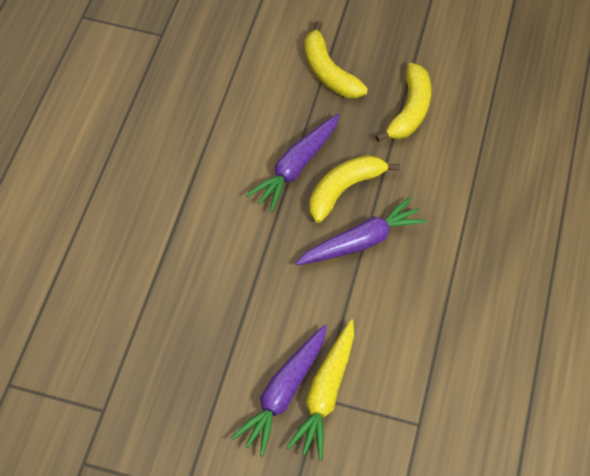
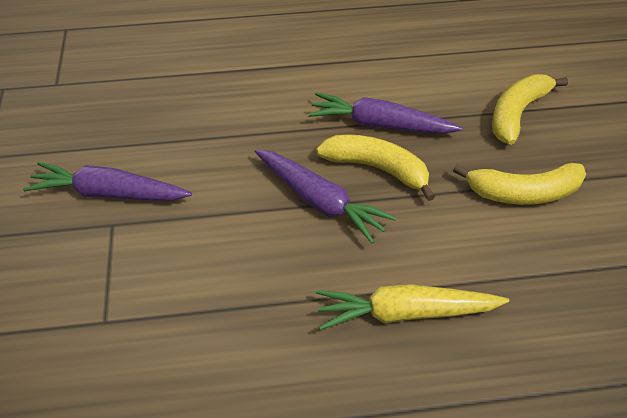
camera: 70 degrees right, 10 degrees down
yellow carrot [286,319,354,460] -> yellow carrot moved to [316,284,509,330]

